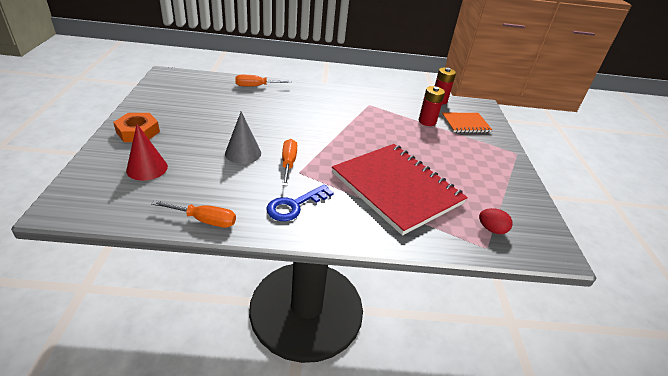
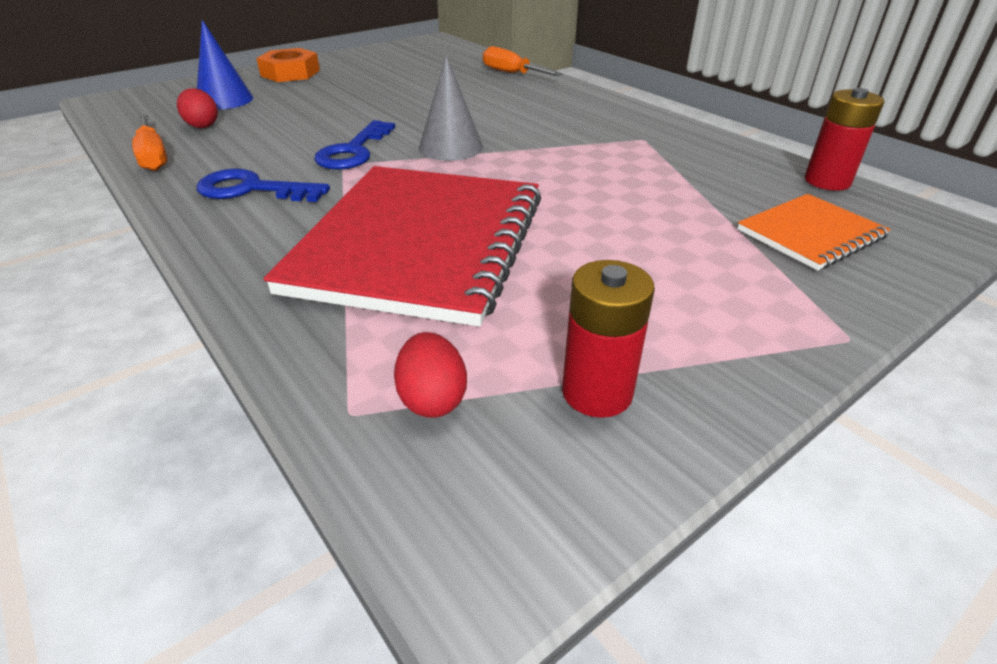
camera: 55 degrees right, 0 degrees up
red cone [126,124,168,181] -> blue cone [197,20,253,110]
grey cone [225,111,261,164] -> grey cone moved to [419,55,483,161]
orange screwdriver [282,139,297,186] -> blue key [314,120,395,170]
red battery [419,86,445,126] -> red battery moved to [562,260,655,418]
orange notebook [442,113,492,133] -> orange notebook turned 75 degrees counterclockwise [737,194,891,270]
none -> red egg [177,88,218,128]

